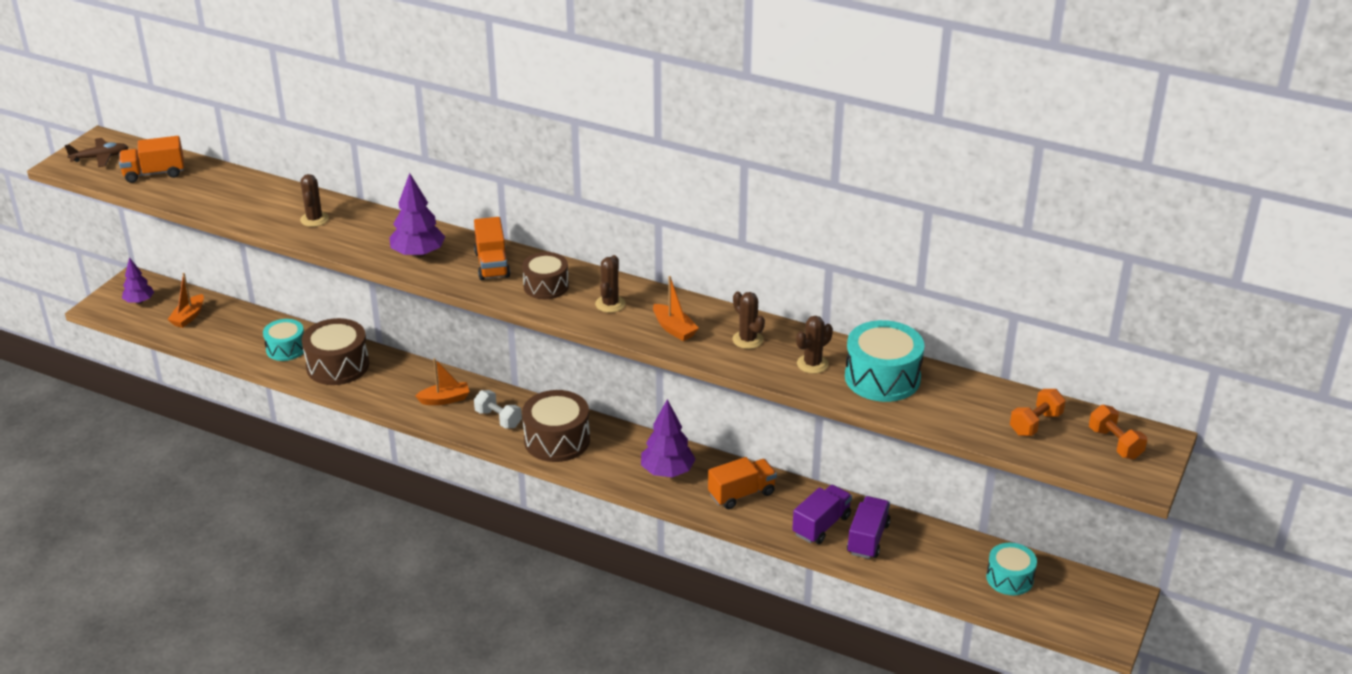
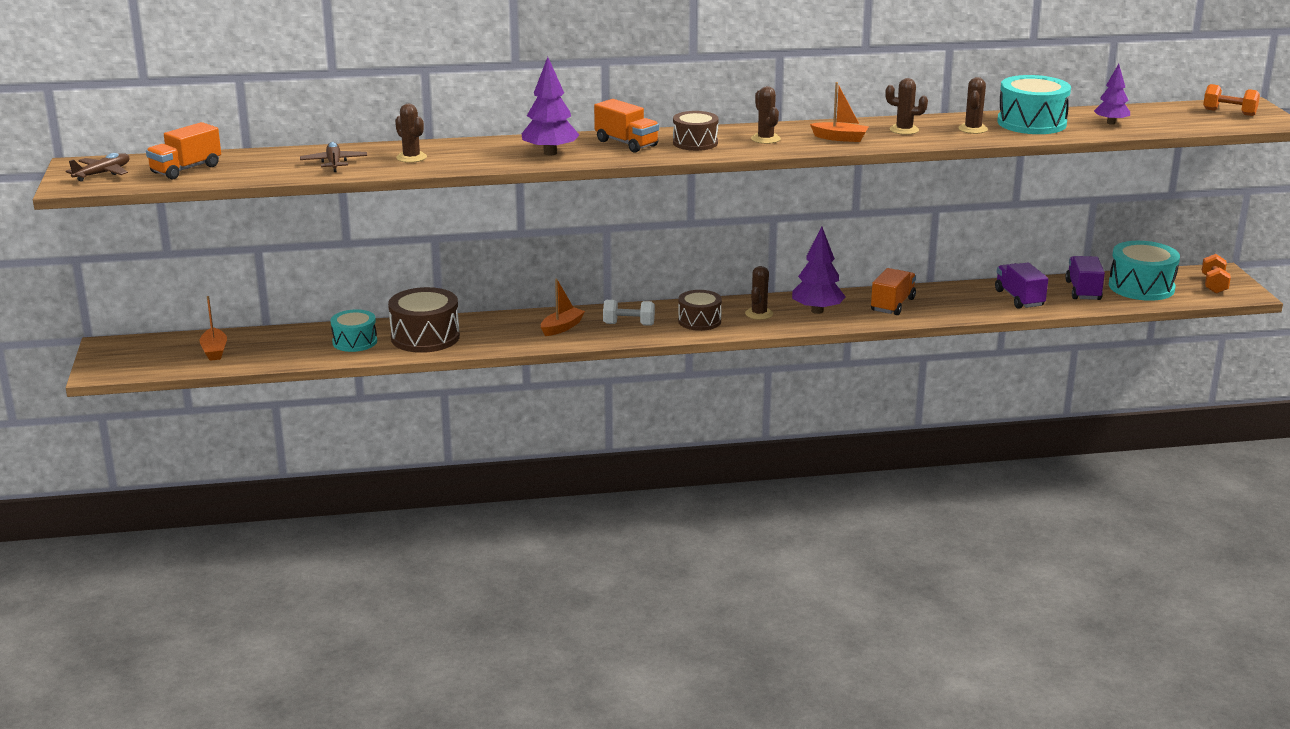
camera: 35 degrees left, 10 degrees down
purple tree [122,257,154,304] -> purple tree moved to [1094,64,1130,125]
brown drum [522,390,590,462] -> brown drum [678,290,722,331], size x0.64
purple truck [792,485,852,544] -> purple truck moved to [1065,256,1105,300]
turquoise drum [986,543,1037,595] -> turquoise drum [1109,241,1180,301], size x1.55
orange dumbbell [1010,389,1066,436] -> orange dumbbell moved to [1202,254,1231,294]
none -> brown plane [300,142,367,172]
none -> brown cactus [745,266,773,320]

